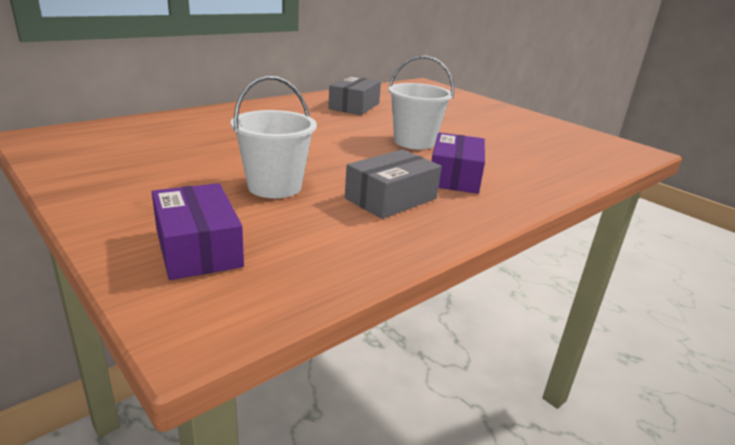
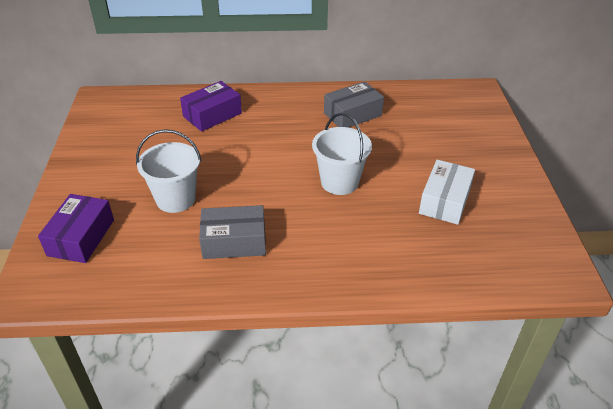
camera: 40 degrees right, 15 degrees up
purple box [432,132,485,194] -> purple box moved to [180,81,242,132]
none -> white box [419,160,475,225]

